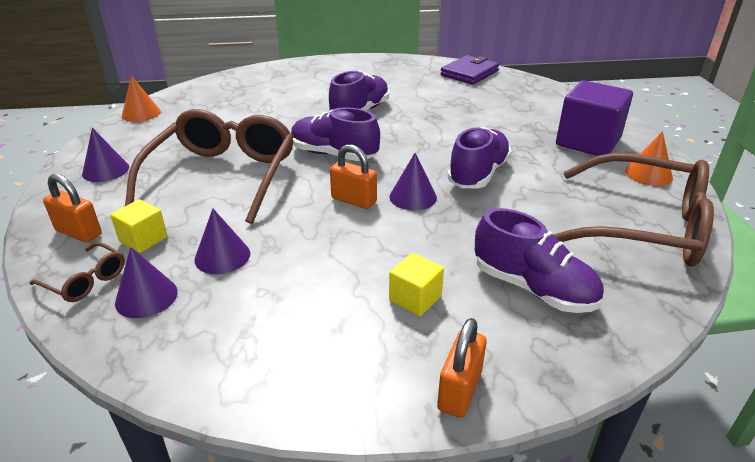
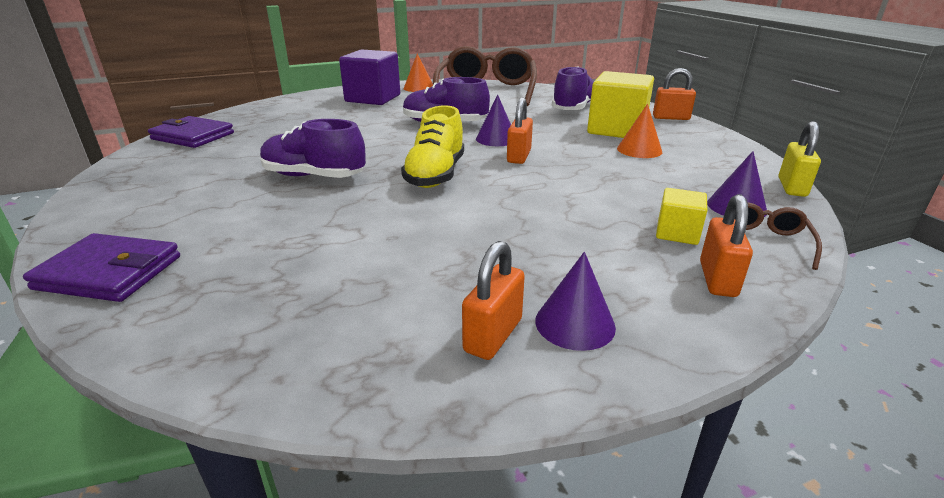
camera: 105 degrees left, 5 degrees down
orange cone [122,76,161,122] -> orange cone moved to [617,104,662,158]
brown glasses [125,109,294,224] -> none
purple cone [194,209,250,274] -> none
purple shoe [291,107,380,161] -> yellow shoe [401,105,464,188]
yellow cube [389,253,444,316] -> yellow cube [587,71,654,138], size x1.96
none -> purple wallet [23,233,180,302]
none -> orange padlock [462,241,525,360]
none -> yellow padlock [779,121,821,197]

